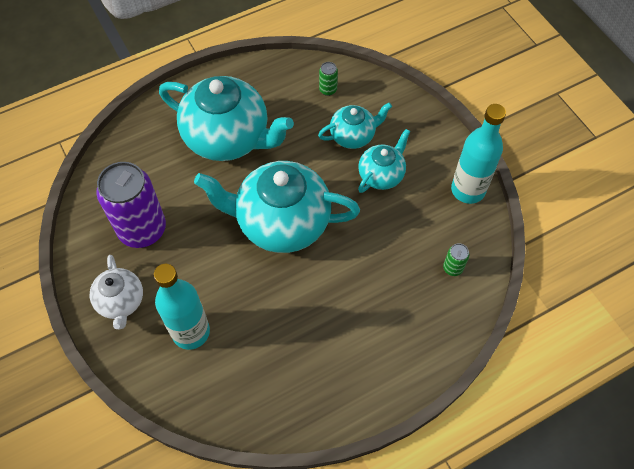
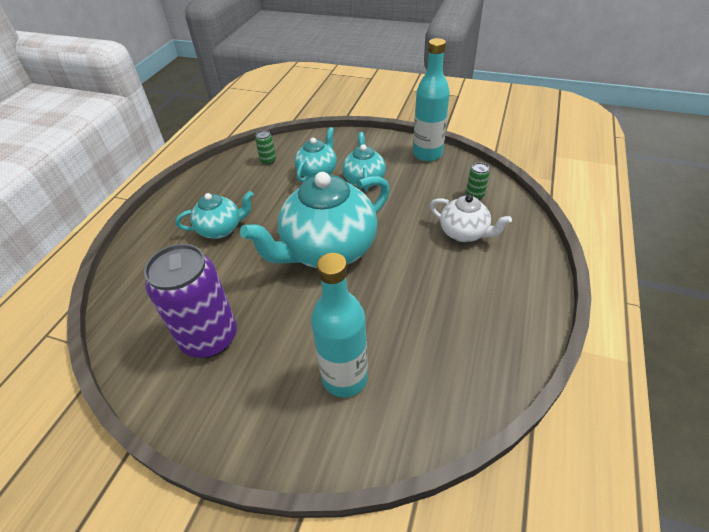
camera: 40 degrees left, 15 degrees down
white teapot [90,255,143,329] -> white teapot moved to [430,195,512,242]
turquoise teapot [159,76,294,161] -> turquoise teapot [176,191,254,239], size x0.52

